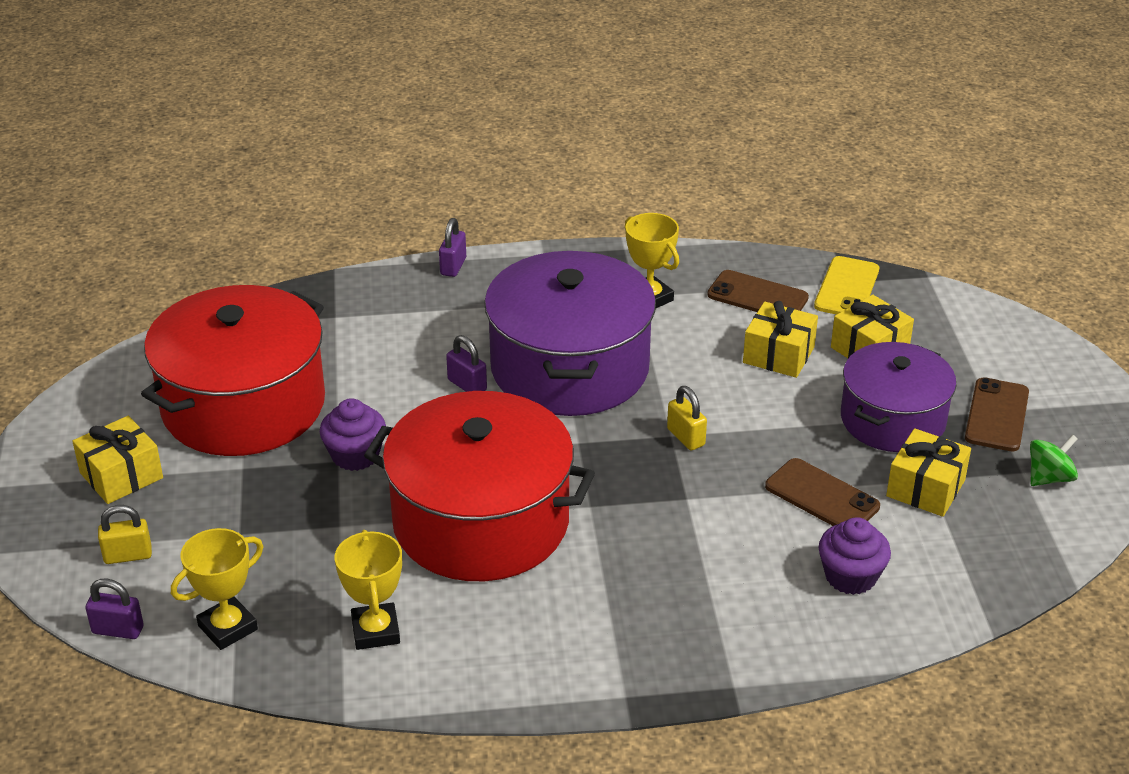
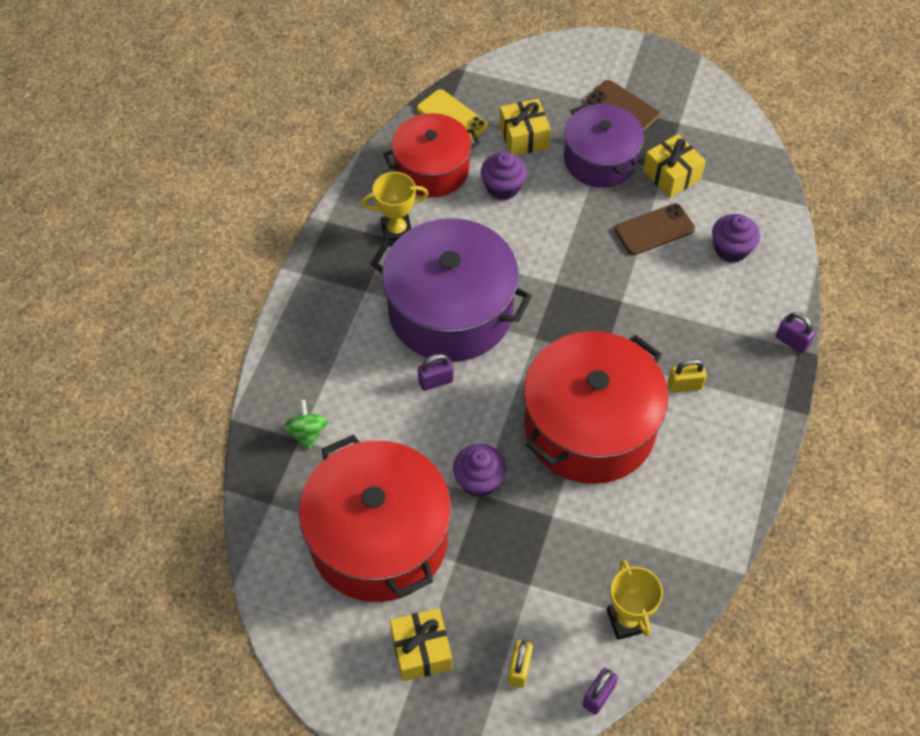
camera: 65 degrees left, 20 degrees up
yellow trophy [335,530,402,650] -> none
purple padlock [439,218,466,277] -> purple padlock moved to [776,312,815,354]
yellow padlock [667,386,707,450] -> yellow padlock moved to [668,359,707,393]
brown phone [707,270,809,312] -> red pot [383,113,480,197]
yellow gift [743,301,818,378] -> purple cupcake [481,152,527,200]
green spinning top [1030,434,1078,486] -> green spinning top moved to [283,400,328,449]

